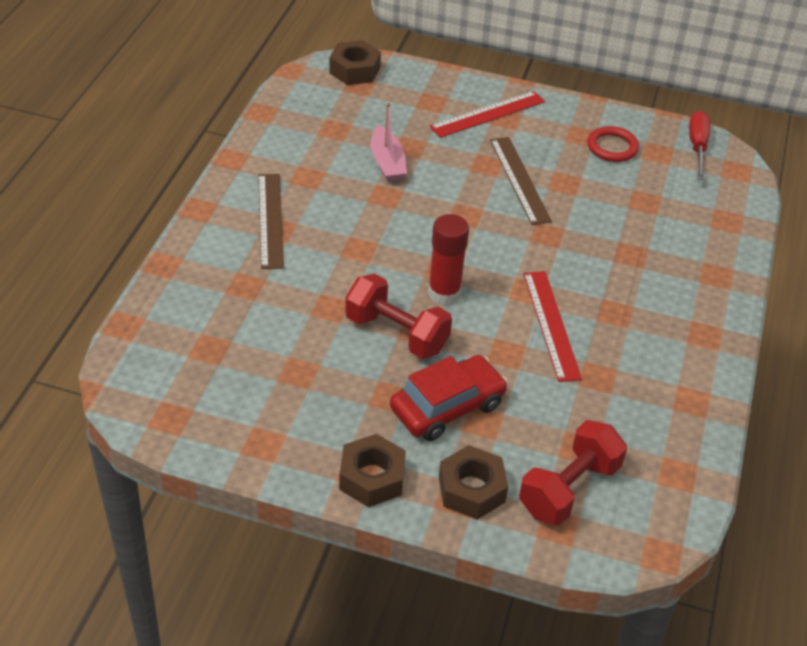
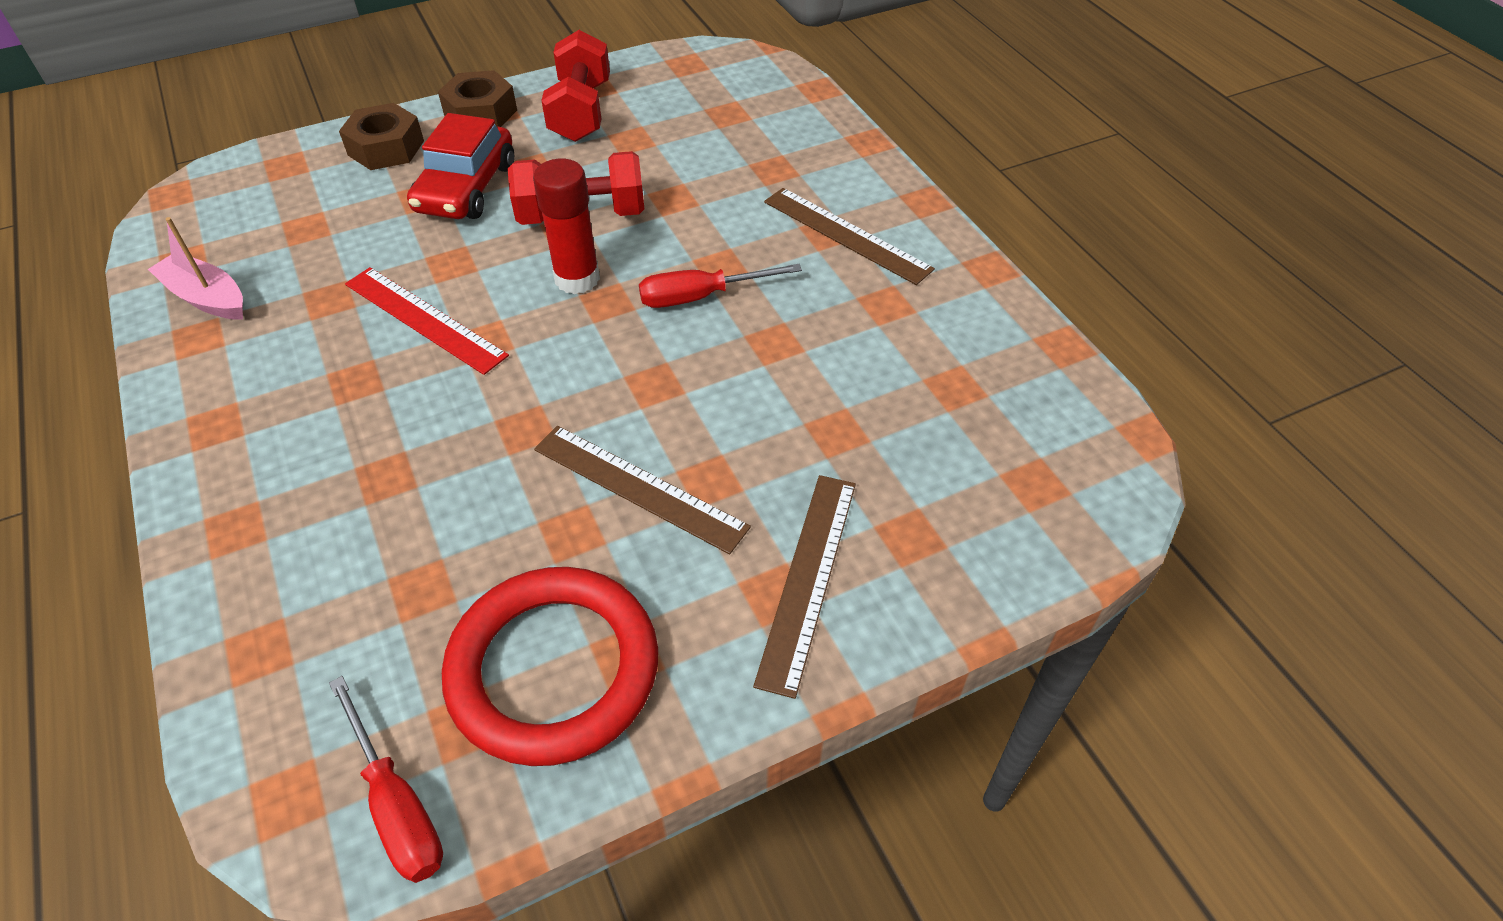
camera: 140 degrees right, 5 degrees up
brown nut [329,40,381,85] -> none
pink boat [371,102,407,182] -> pink boat moved to [148,217,243,319]
red ruler [430,91,545,138] -> brown ruler [753,475,856,699]
red dumbbell [519,420,627,526] -> red dumbbell moved to [541,30,610,142]
red ring [587,126,639,162] -> red ring [442,567,658,766], size x1.93
none -> red screwdriver [639,264,802,308]

